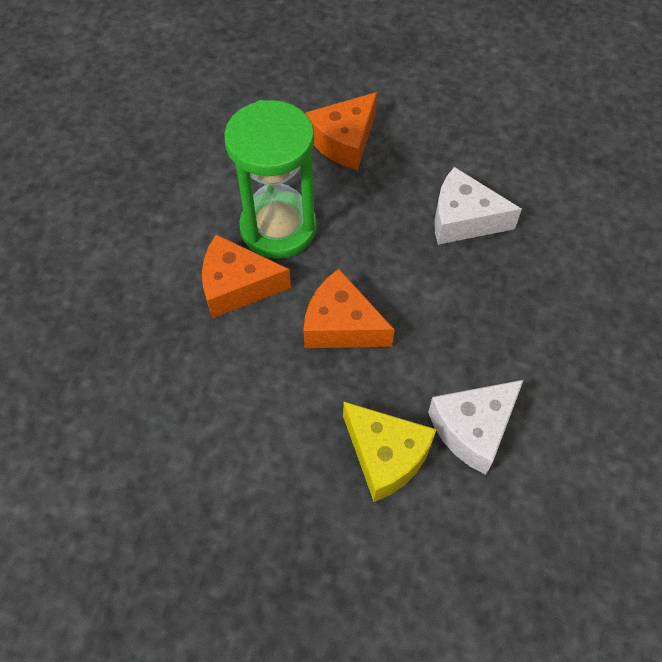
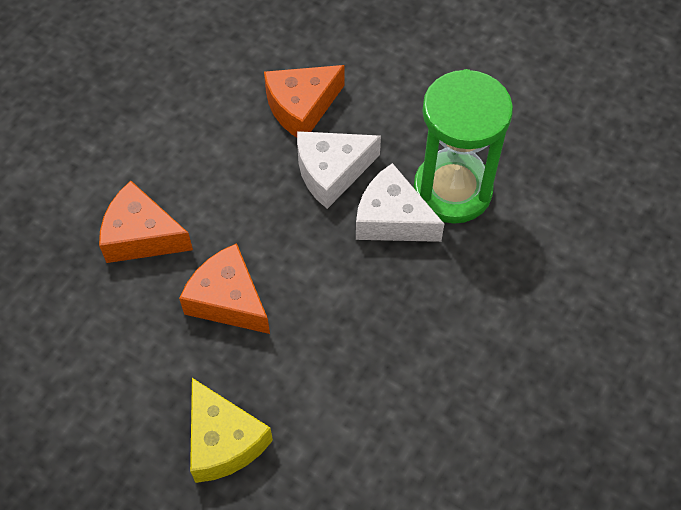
camera: 15 degrees right, 0 degrees up
green hourglass [224,100,317,259] -> green hourglass moved to [413,69,513,224]
white cheese [428,380,524,475] -> white cheese moved to [297,131,381,209]

